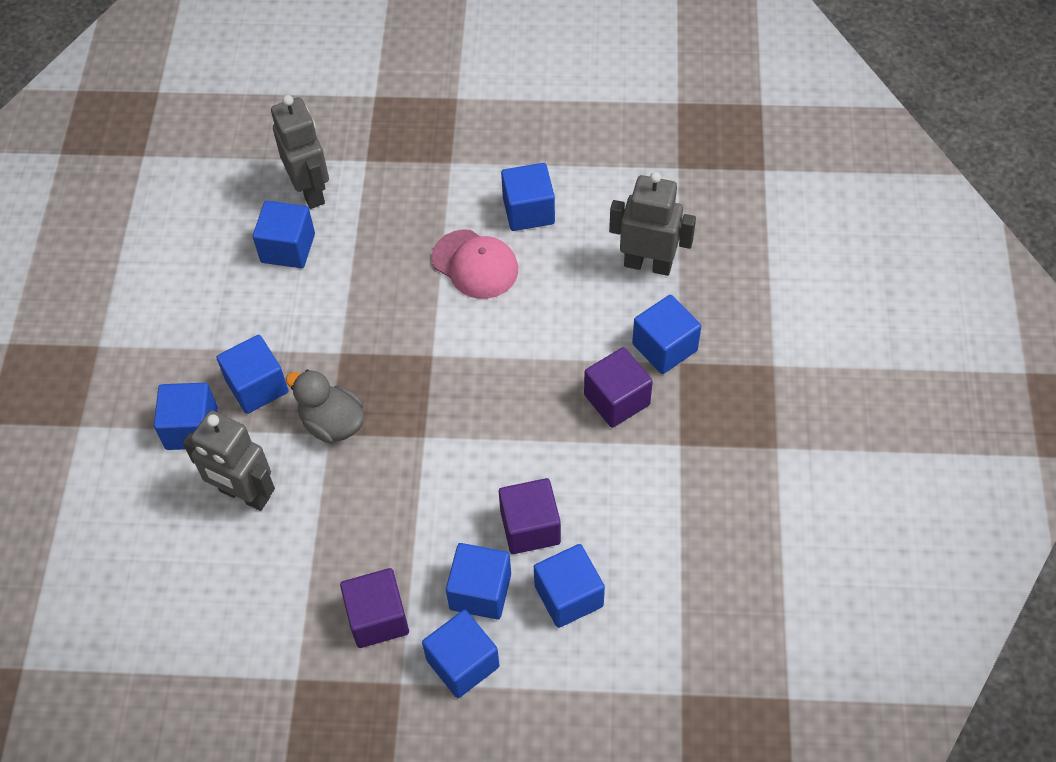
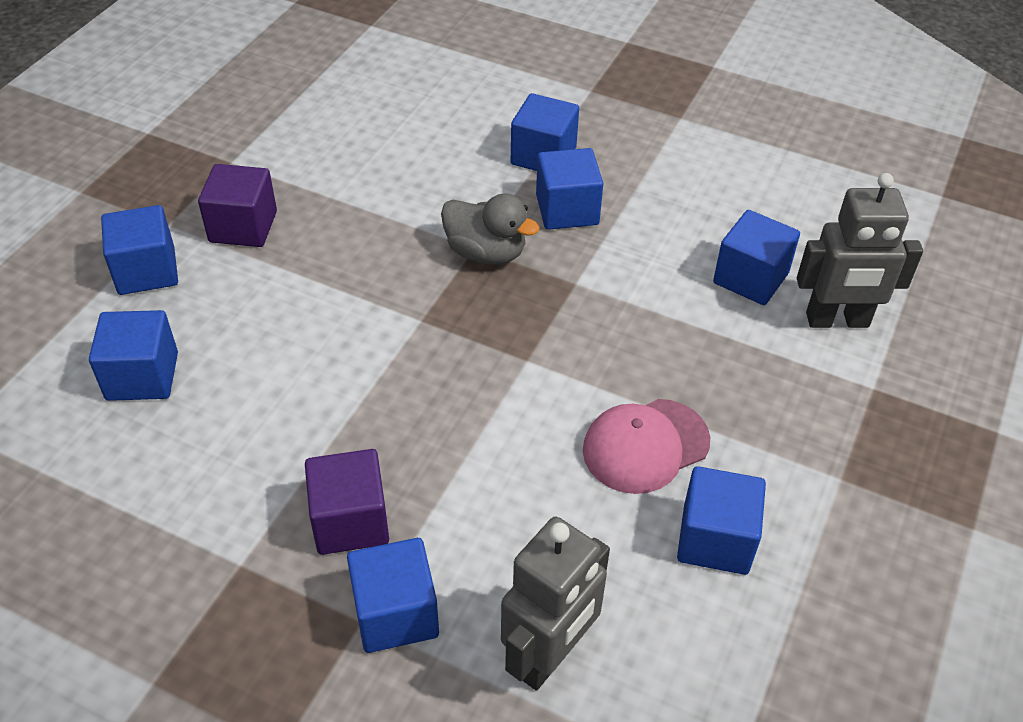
camera: 110 degrees right, 10 degrees down
grey robot [183,410,275,511] -> none
grey duck [286,370,364,443] -> grey duck turned 60 degrees clockwise [441,193,540,265]
blue cube [446,543,511,620] -> none
purple cube [499,478,561,554] -> none

